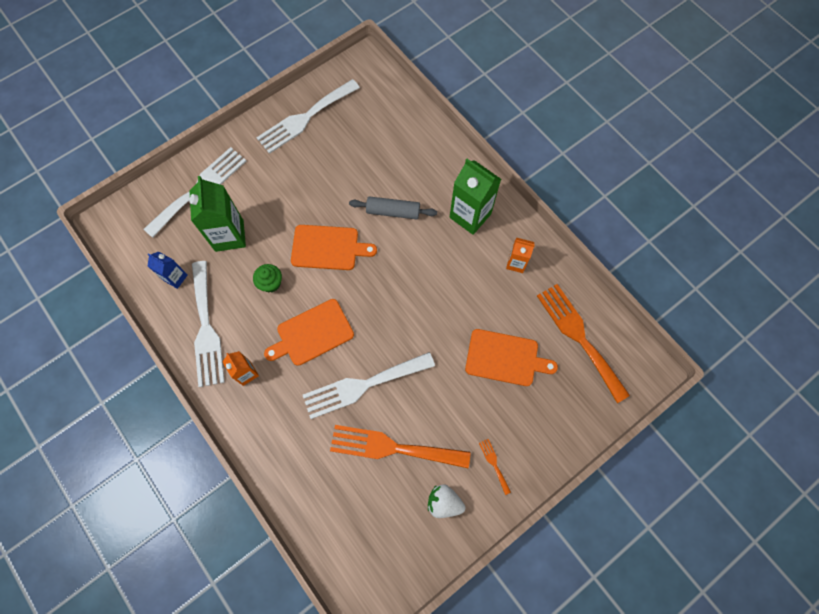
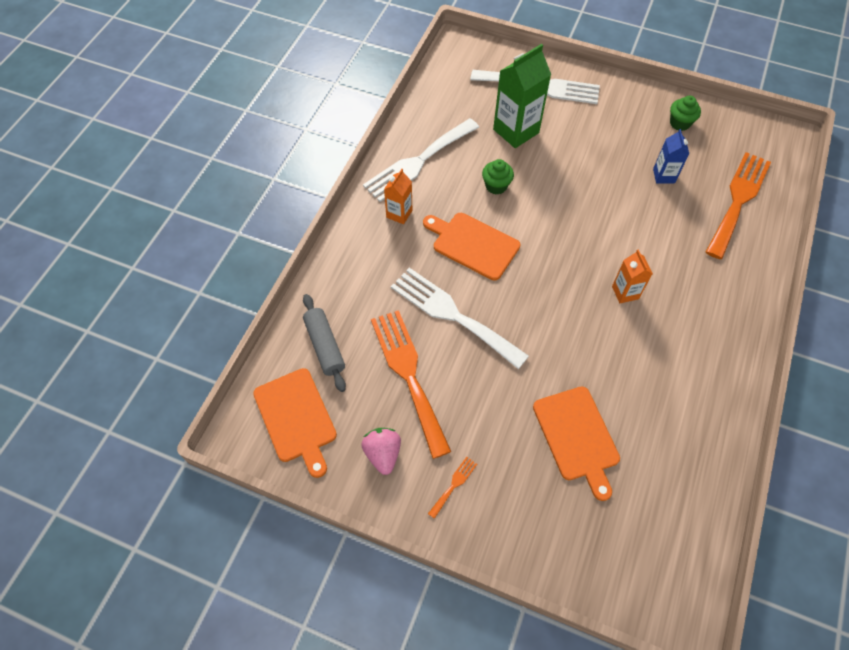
camera: 60 degrees right, 10 degrees down
blue carton [148,252,188,289] -> blue carton moved to [653,129,689,183]
white fork [256,79,360,154] -> green cupcake [670,96,701,131]
orange cutting board [291,225,377,270] -> orange cutting board moved to [253,368,337,478]
grey rolling pin [349,196,437,219] -> grey rolling pin moved to [303,294,346,392]
white strawberry [428,484,465,518] -> pink strawberry [361,428,401,475]
green carton [450,159,501,235] -> none
orange carton [506,237,535,273] -> orange carton moved to [612,249,653,303]
orange fork [537,284,630,403] -> orange fork moved to [706,152,771,259]

